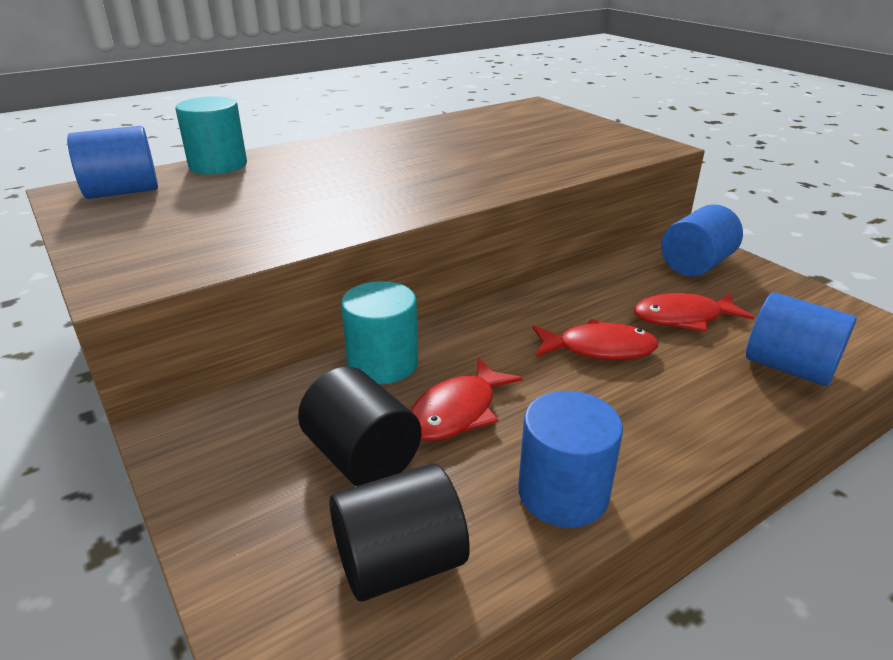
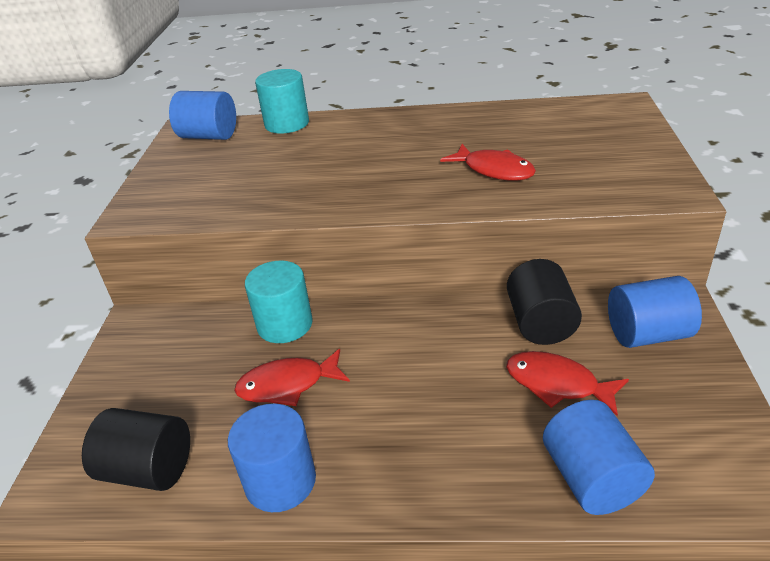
camera: 40 degrees right, 5 degrees up
black cylinder [298,367,421,486] -> black cylinder moved to [507,259,582,345]
red fish [533,319,658,360] -> red fish moved to [440,144,536,181]

